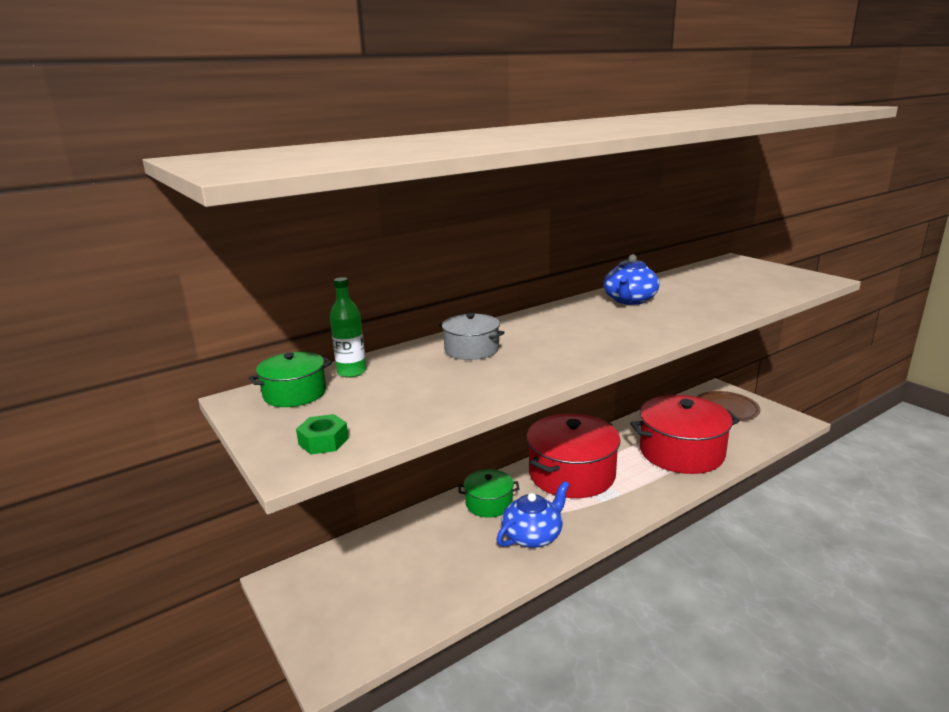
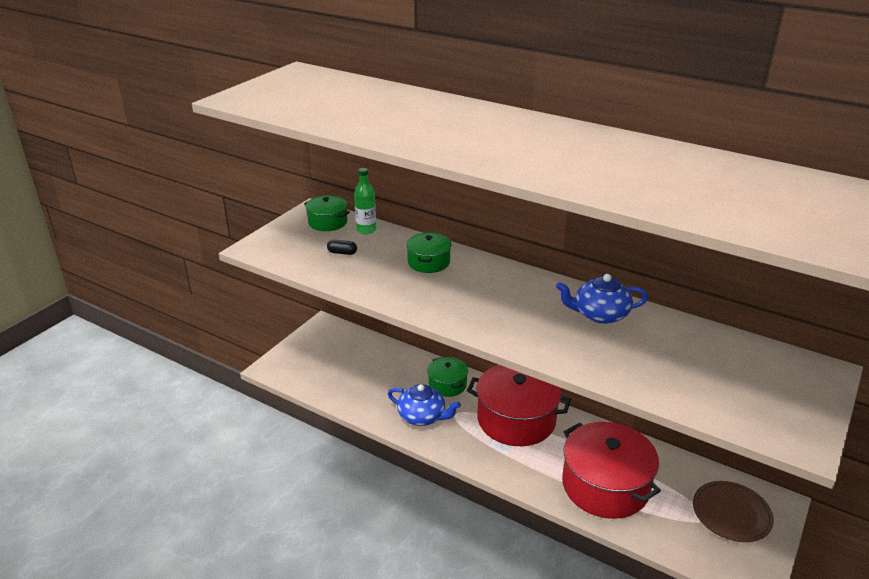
camera: 65 degrees right, 10 degrees up
green nut [296,414,349,455] -> none
grey pot [439,313,505,360] -> green pot [406,232,452,273]
none -> black capsule [327,240,357,255]

